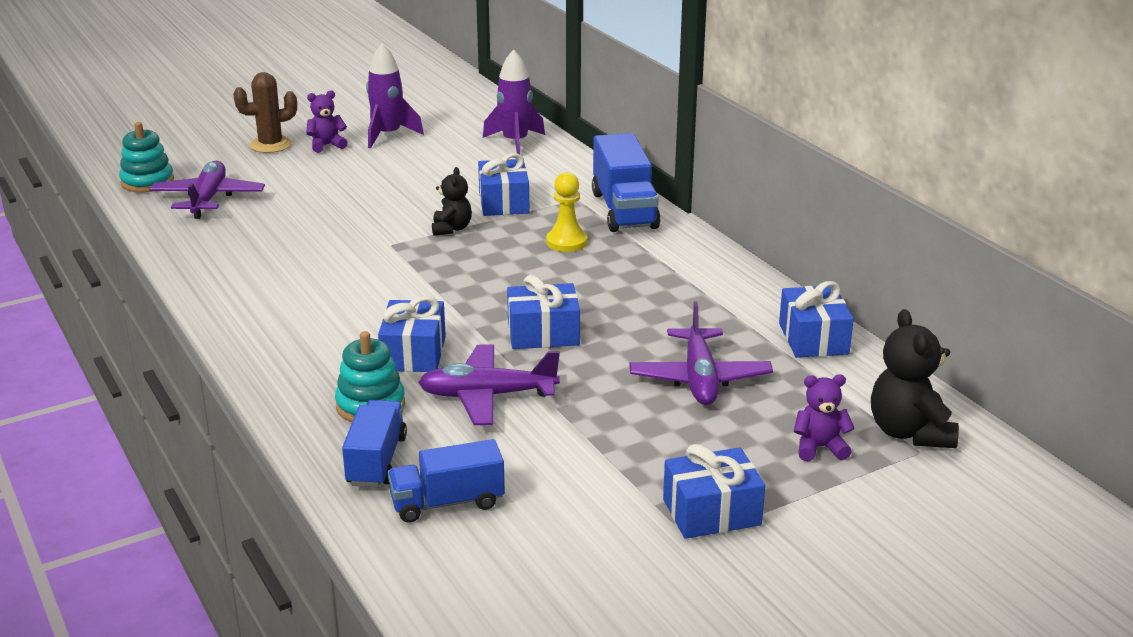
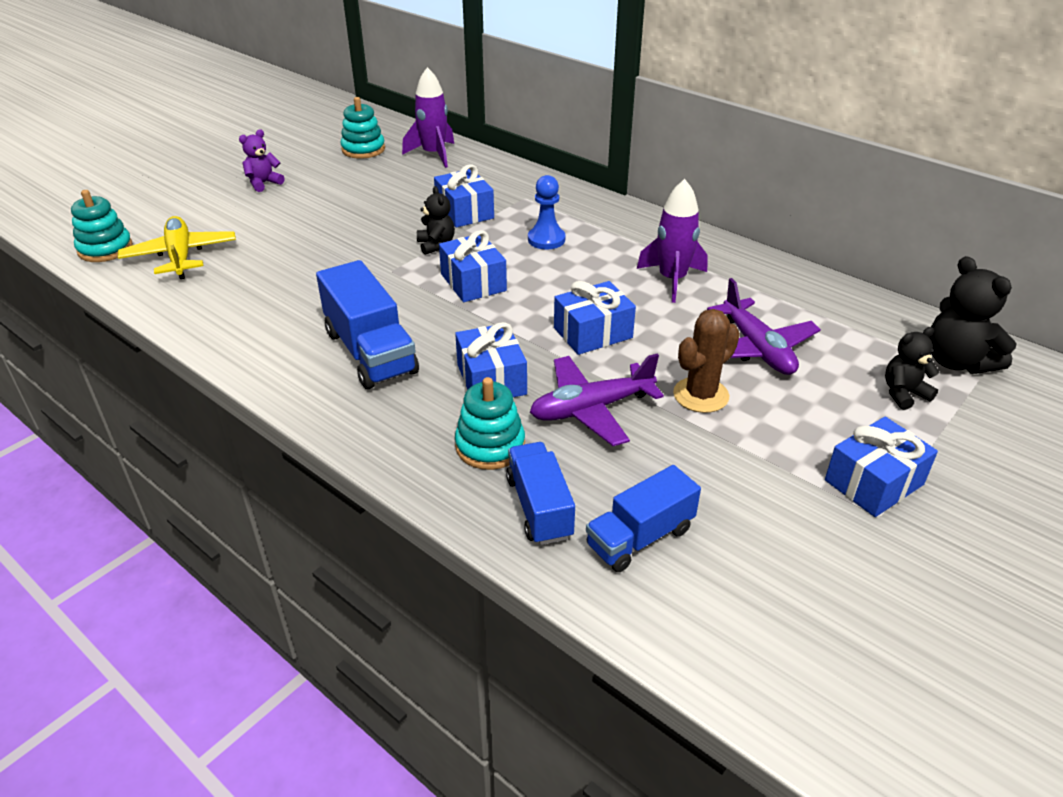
camera: 20 degrees left, 10 degrees up
purple plane [150,161,265,219] -> yellow plane [118,216,236,279]
brown cactus [233,72,297,153] -> brown cactus moved to [673,309,740,413]
purple rocket [366,43,424,149] -> purple rocket moved to [637,179,708,303]
yellow pawn [546,172,587,252] -> blue pawn [528,175,565,250]
blue truck [592,133,660,232] -> blue truck moved to [316,260,419,389]
blue gift [779,281,854,358] -> blue gift moved to [439,230,507,302]
purple teddy bear [793,375,855,461] -> black teddy bear [885,327,939,410]
none -> turquoise stacking toy [340,97,385,159]

